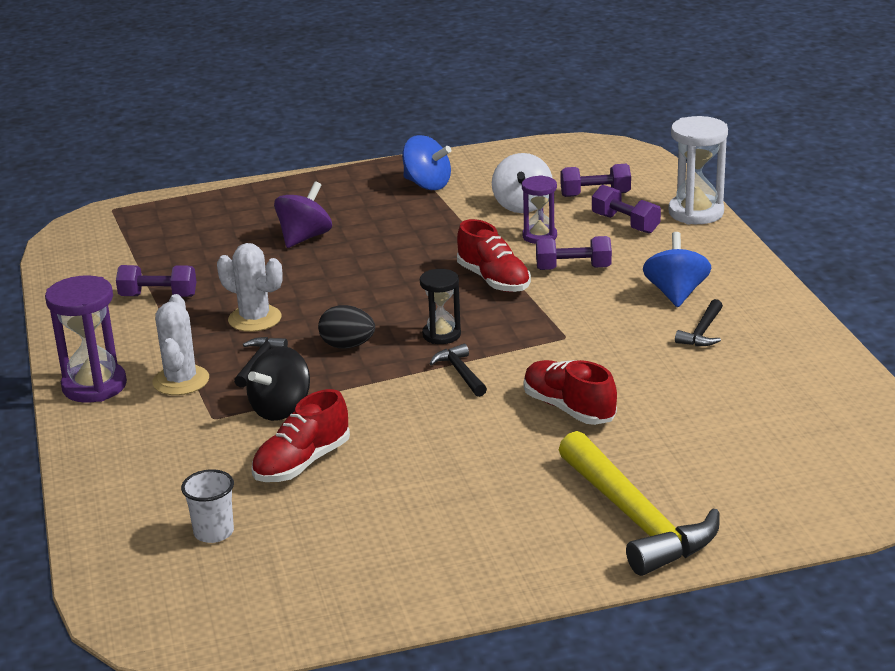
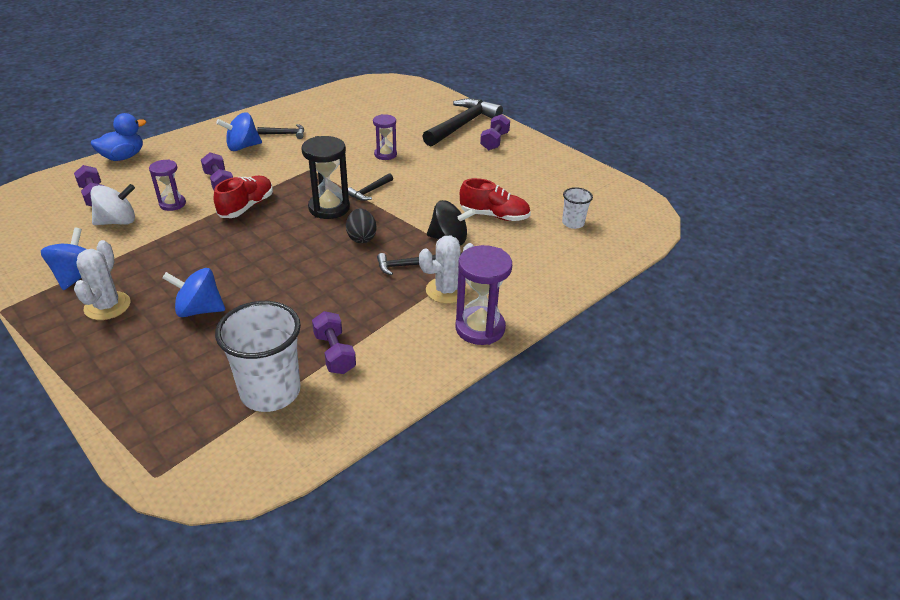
camera: 120 degrees left, 10 degrees up
white cactus [217,243,282,332] -> white cactus moved to [74,240,130,320]
purple spinning top [274,181,332,248] -> blue spinning top [162,268,225,317]
black hourglass [420,269,461,344] -> black hourglass [301,136,350,219], size x1.61
red shoe [524,360,617,425] -> purple hourglass [373,114,397,160]
yellow hammer [559,431,720,576] -> black hammer [423,98,503,146]
purple dumbbell [592,185,661,234] -> purple dumbbell moved to [480,114,510,150]
white hourglass [669,116,728,224] -> blue duck [91,113,146,161]
none -> white cup [215,301,301,412]

